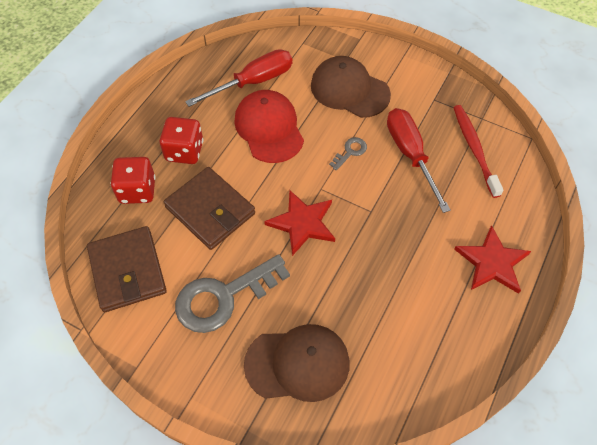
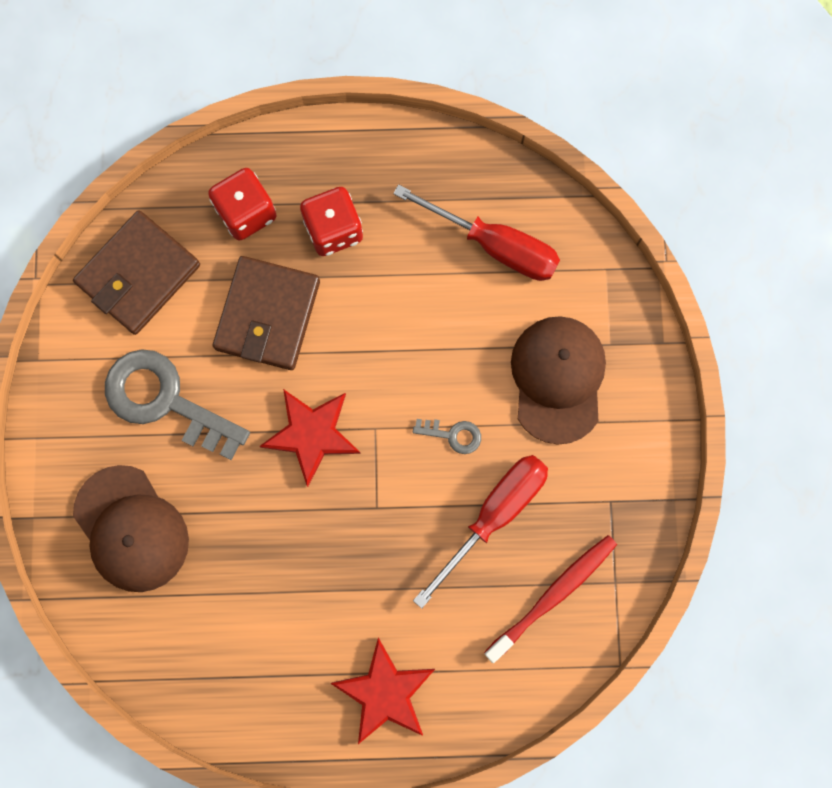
camera: 60 degrees right, 20 degrees up
red cap [234,90,304,163] -> none

